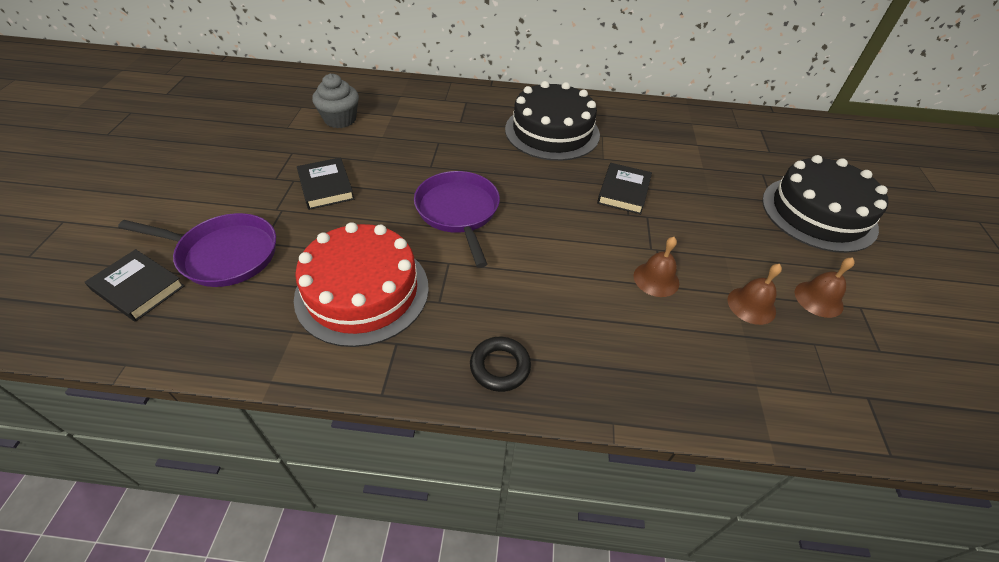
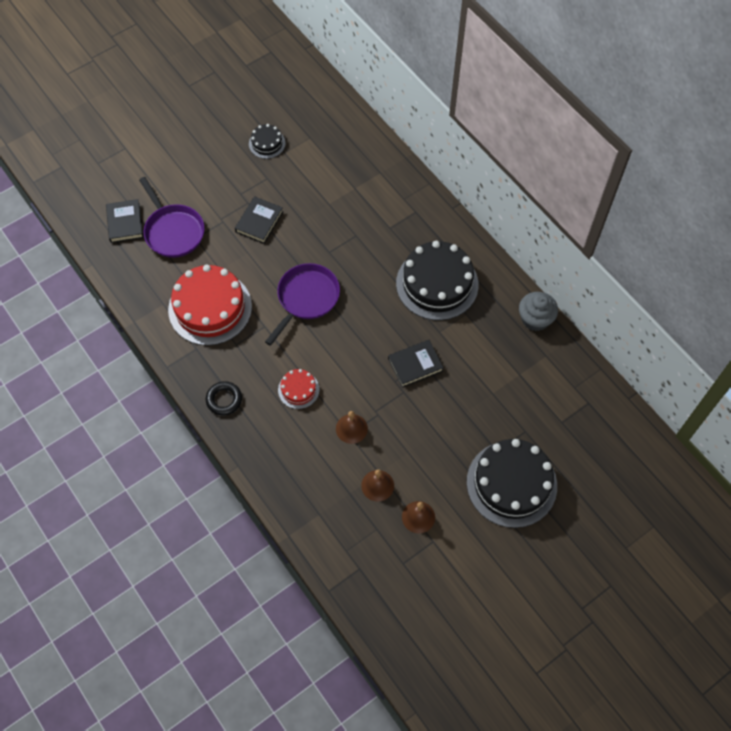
camera: 50 degrees right, 15 degrees up
grey cupcake [312,74,359,128] -> grey cupcake moved to [519,292,558,331]
none -> black cake [249,124,286,159]
none -> red cake [278,369,320,409]

